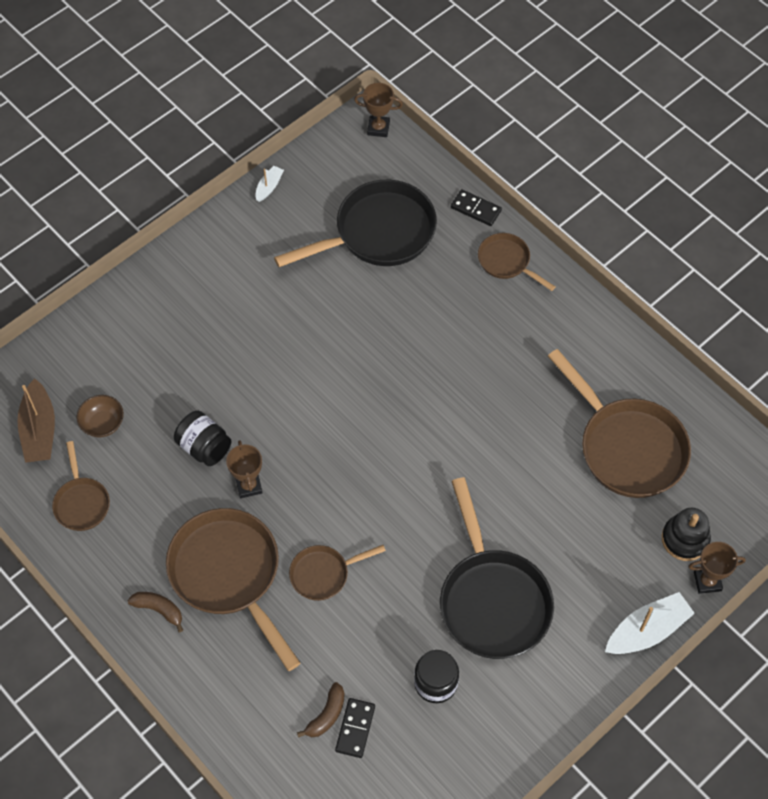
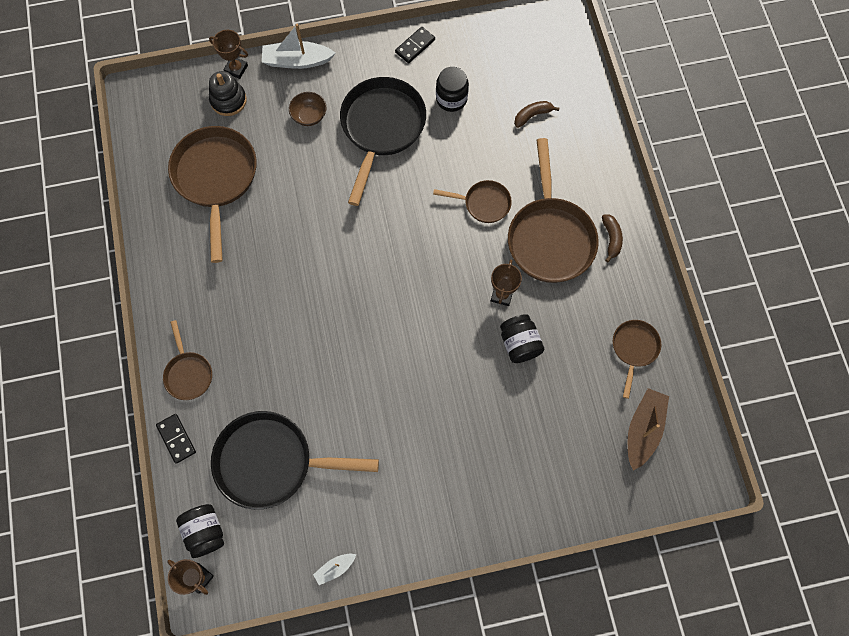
camera: 150 degrees left, 10 degrees up
brown bowl [76,395,124,437] -> brown bowl moved to [289,92,326,126]
brown banana [128,592,183,632] -> brown banana turned 150 degrees counterclockwise [602,214,623,263]
black domino [335,698,375,758] -> black domino moved to [395,27,435,63]
none -> black jar [176,504,224,558]

